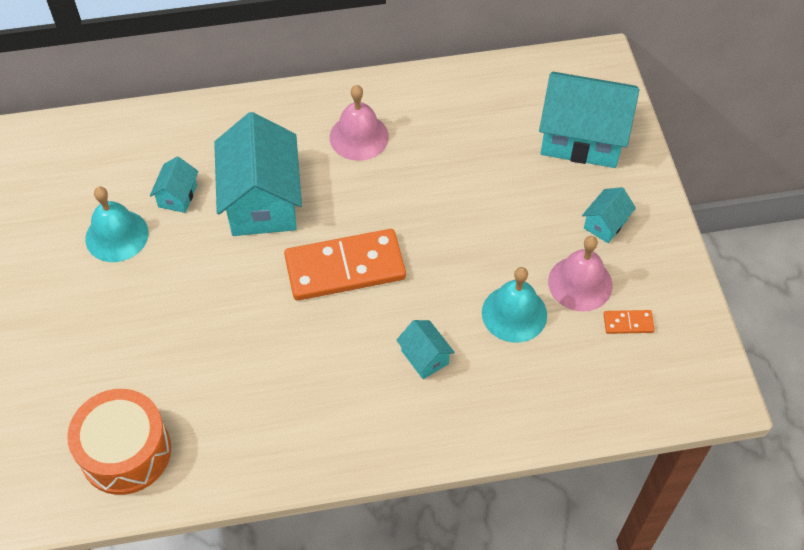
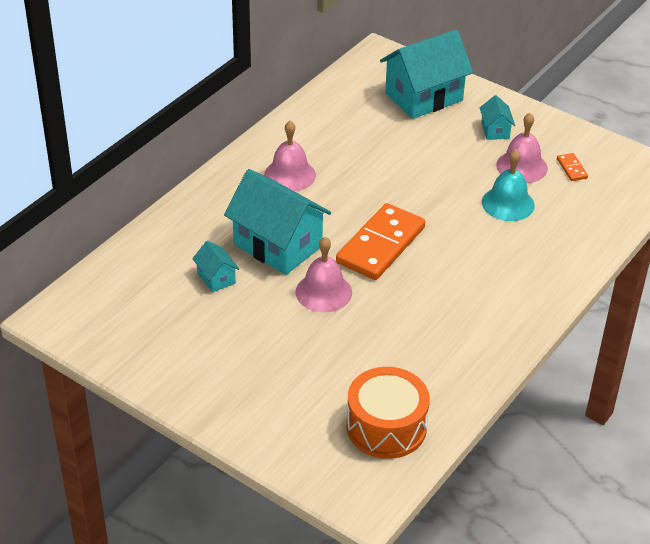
camera: 45 degrees left, 15 degrees down
turquoise bell [85,187,149,262] -> none
turquoise house [396,320,455,379] -> none
orange domino [603,310,655,334] -> orange domino turned 60 degrees counterclockwise [557,153,588,181]
none -> pink bell [296,237,352,312]

